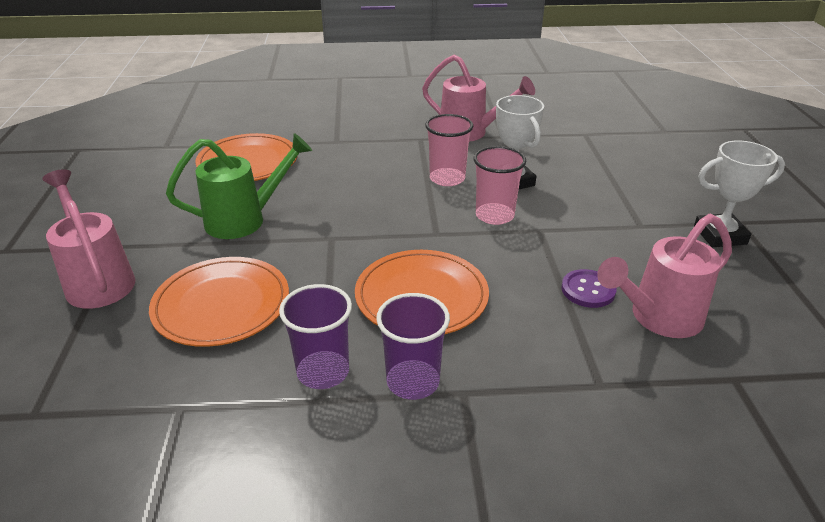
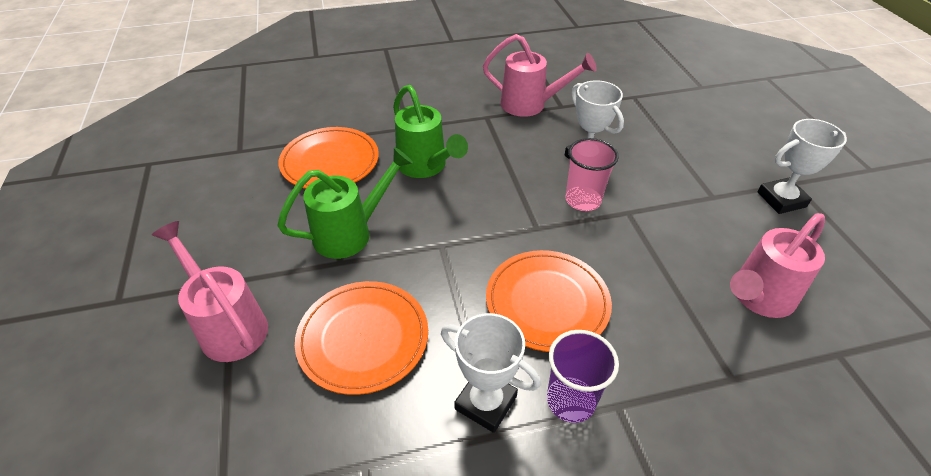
camera: 10 degrees left, 10 degrees up
purple cup [279,284,352,389] -> white trophy [441,313,541,433]
pink cup [425,114,473,186] -> none
purple button [561,269,616,308] -> none
none -> green watering can [393,85,468,178]

